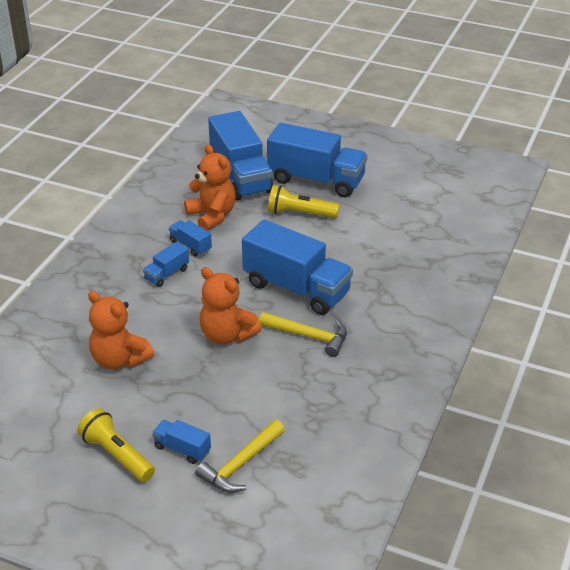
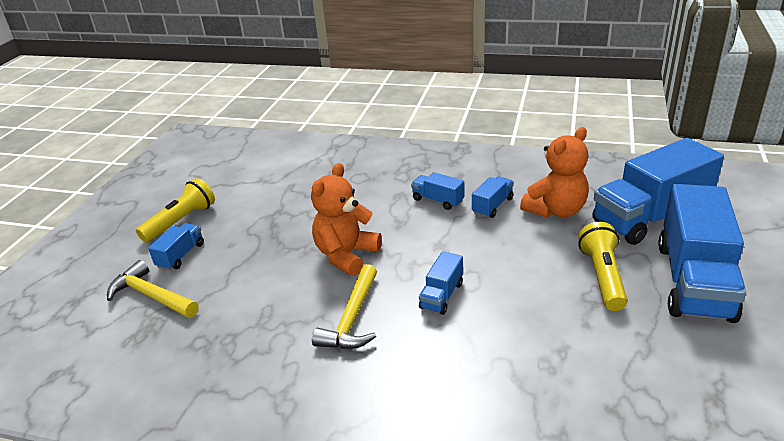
camera: 85 degrees right, 5 degrees down
orange teddy bear [88,291,154,370] -> none
blue truck [242,219,353,315] -> blue truck [419,251,463,315], size x0.45

